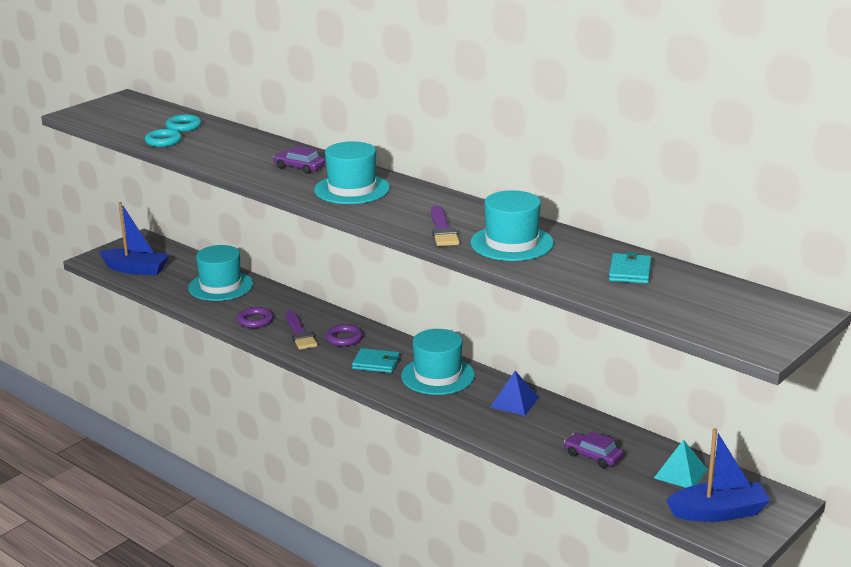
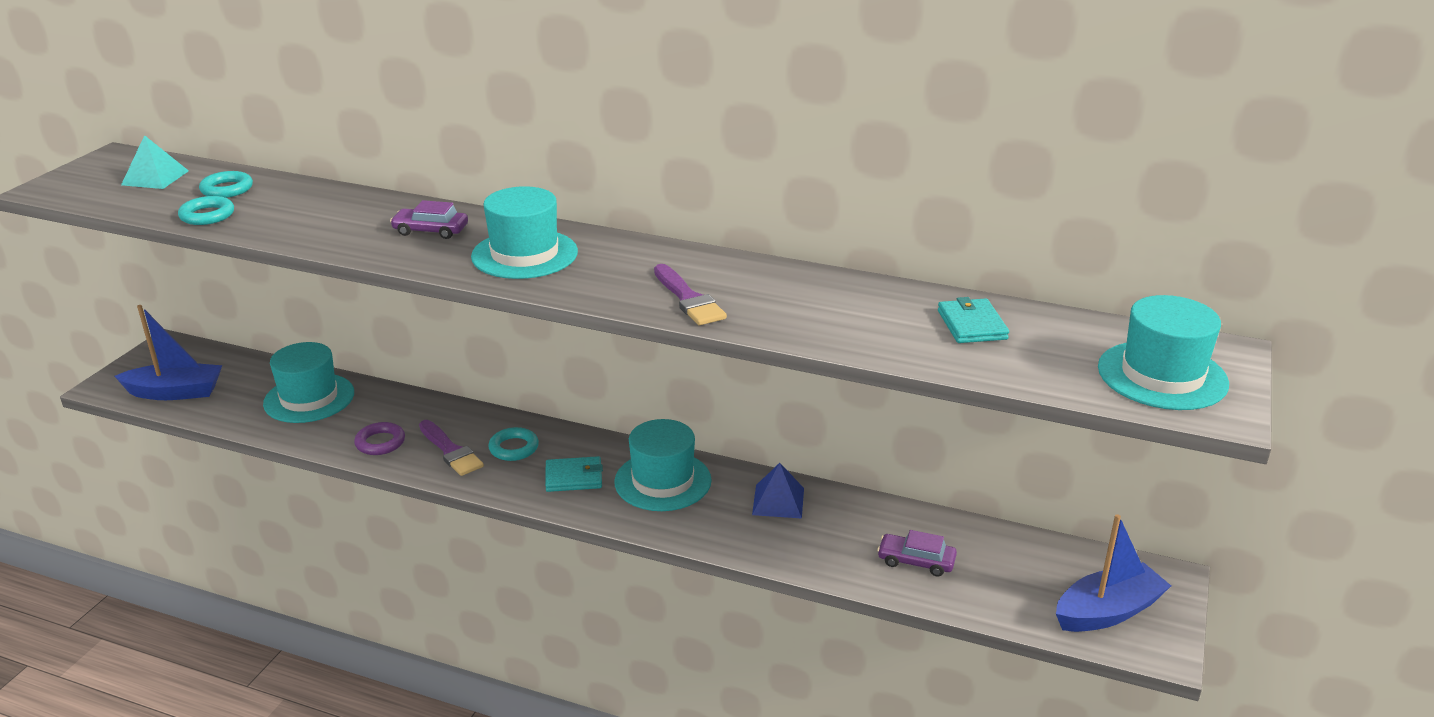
camera: 20 degrees left, 5 degrees up
purple ring [326,324,363,346] -> turquoise ring [488,427,539,461]
turquoise hat [471,190,554,261] -> turquoise hat moved to [1098,295,1229,410]
turquoise pyramid [654,439,707,488] -> turquoise pyramid moved to [121,135,189,189]

